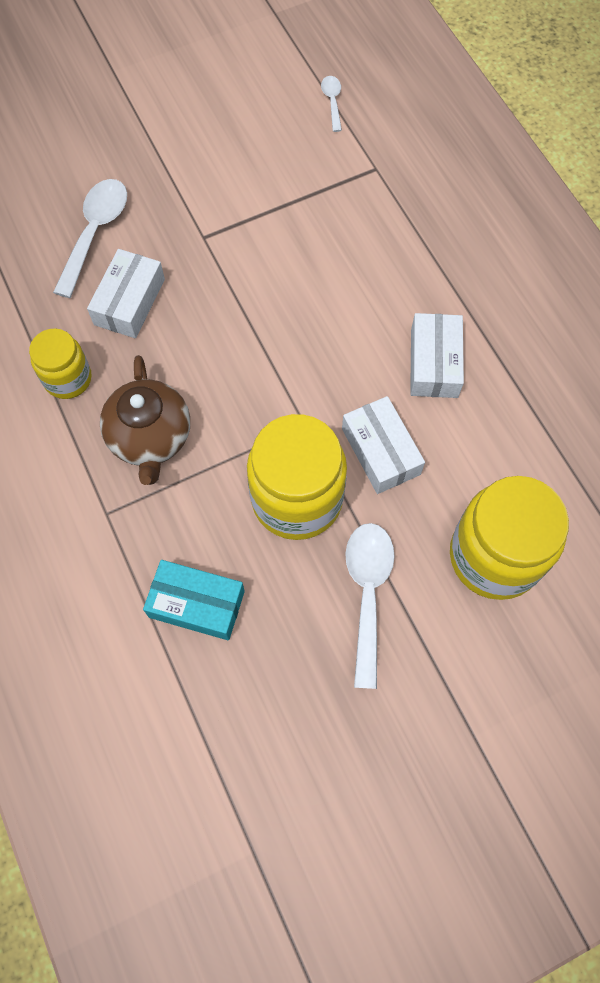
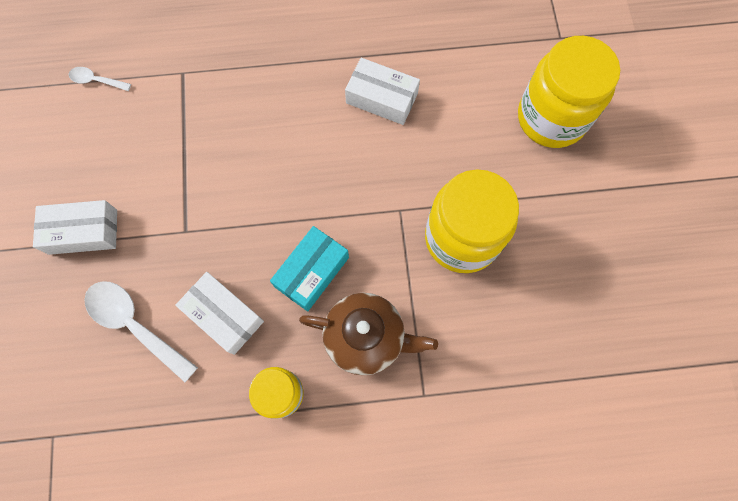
camera: 70 degrees left, 5 degrees up
turquoise box [143,560,245,640] -> turquoise box moved to [270,226,349,311]
white box [342,396,425,494] -> white box moved to [33,200,117,255]
white spoon [345,523,395,689] -> none

